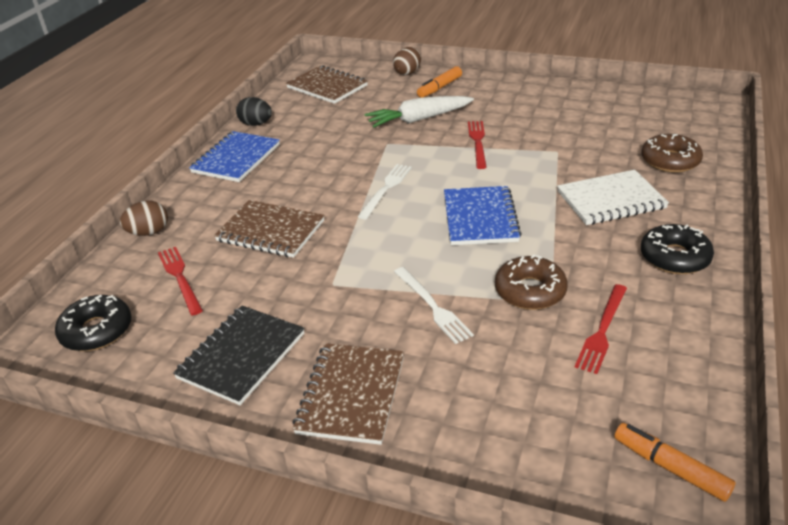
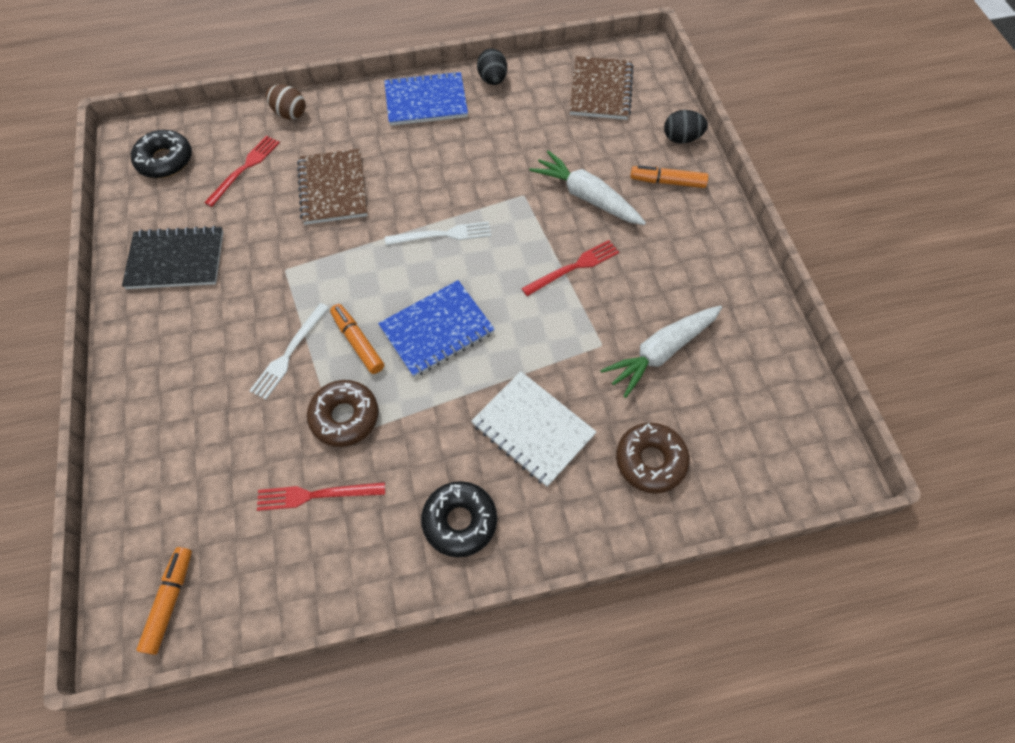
camera: 55 degrees right, 25 degrees up
brown notebook [292,343,404,445] -> none
brown egg [393,47,421,75] -> black egg [664,110,708,144]
none -> orange marker [330,304,384,374]
none -> white carrot [600,305,722,398]

